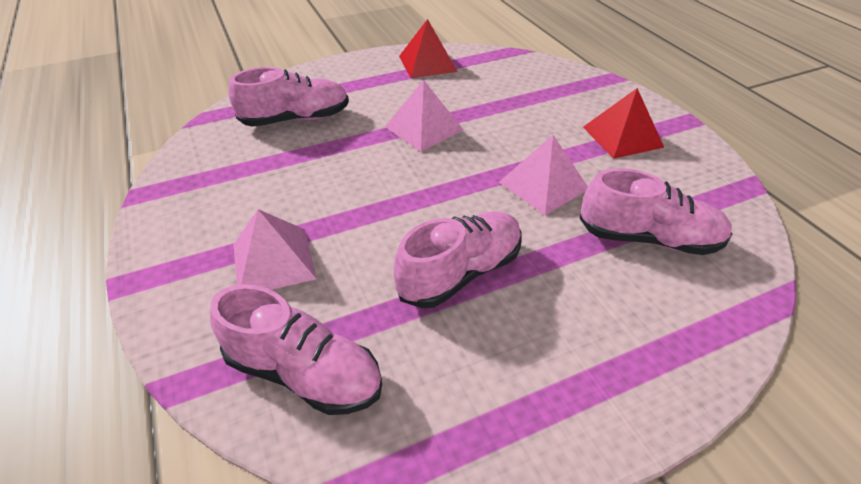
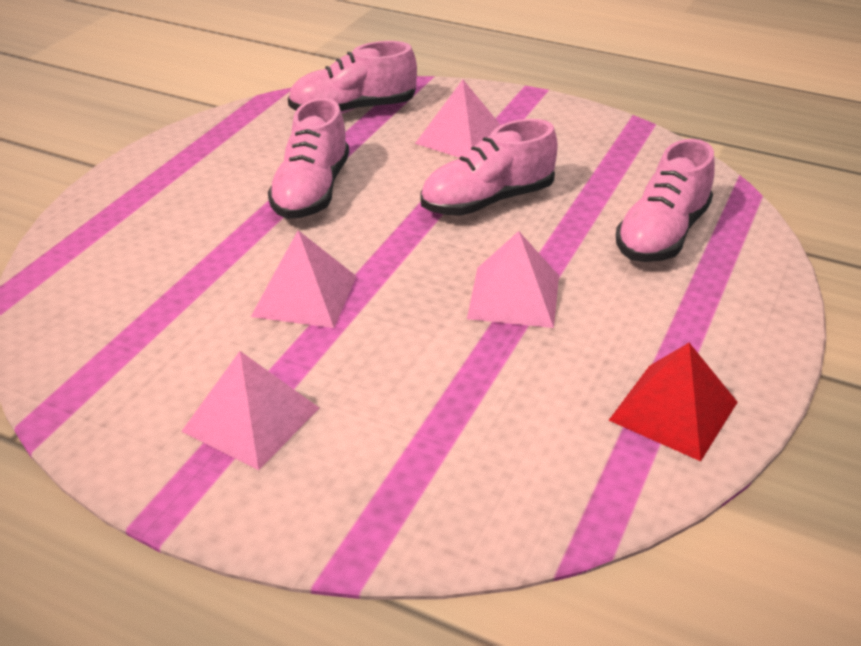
camera: 140 degrees right, 5 degrees down
pink shoe [580,168,732,255] -> pink shoe moved to [420,119,558,216]
red pyramid [583,88,664,159] -> pink pyramid [181,351,319,470]

